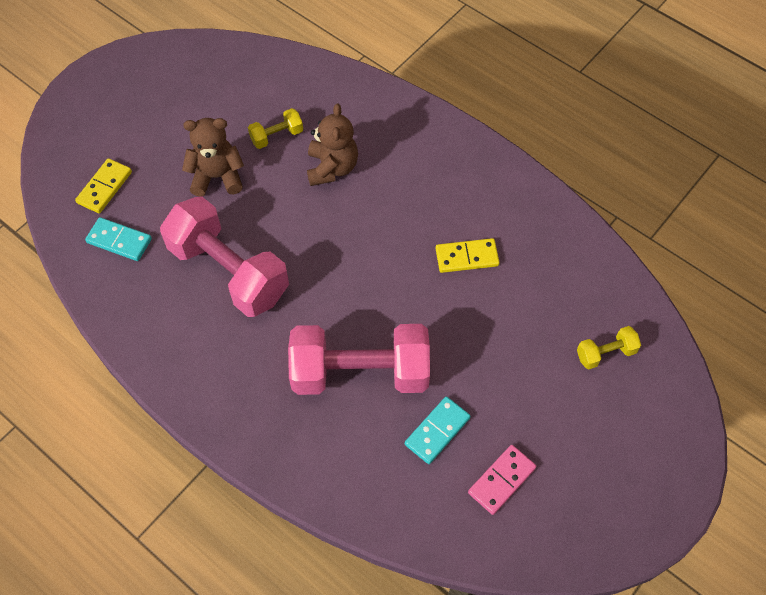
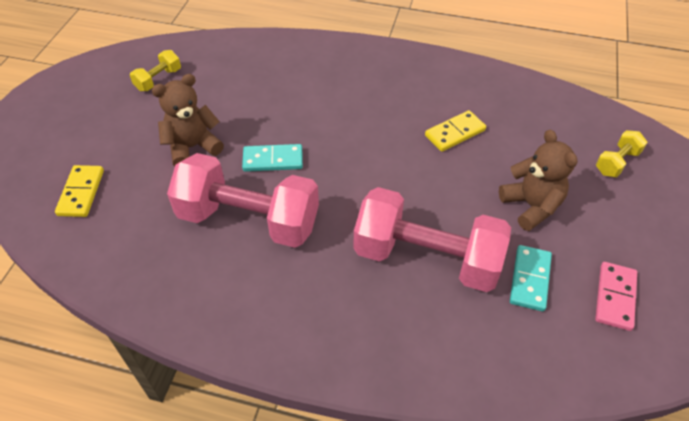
camera: 25 degrees left, 10 degrees down
turquoise domino [85,217,152,261] -> turquoise domino moved to [242,144,303,172]
yellow dumbbell [248,108,303,149] -> yellow dumbbell moved to [130,50,181,91]
pink dumbbell [288,324,430,395] -> pink dumbbell turned 45 degrees clockwise [353,187,511,292]
brown teddy bear [307,103,358,186] -> brown teddy bear moved to [499,130,577,231]

